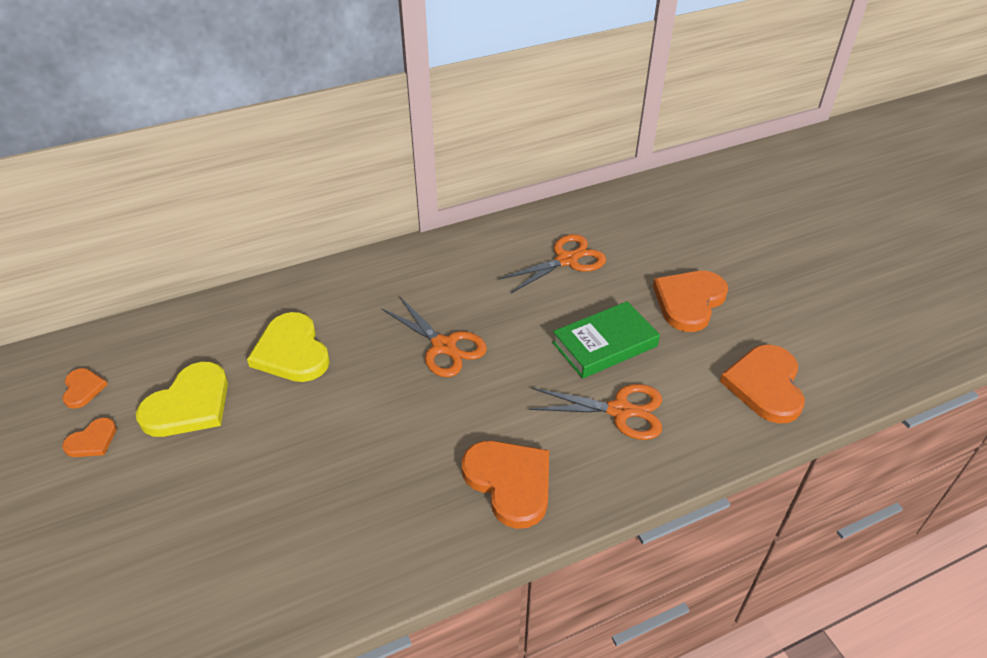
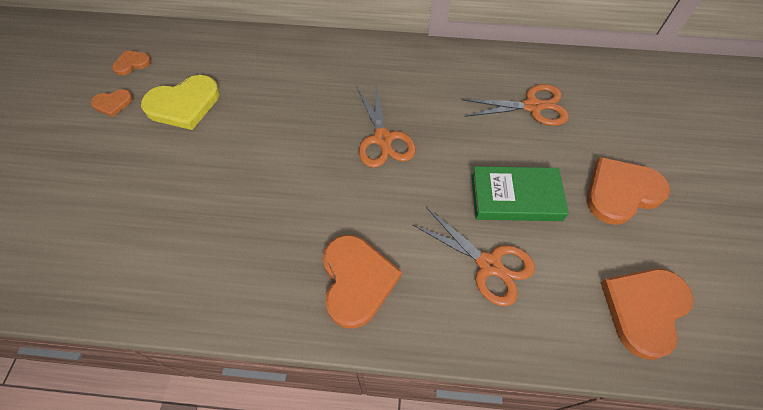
camera: 30 degrees right, 15 degrees up
orange heart [62,368,108,409] -> orange heart turned 135 degrees counterclockwise [112,50,151,76]
yellow heart [247,312,330,382] -> none

